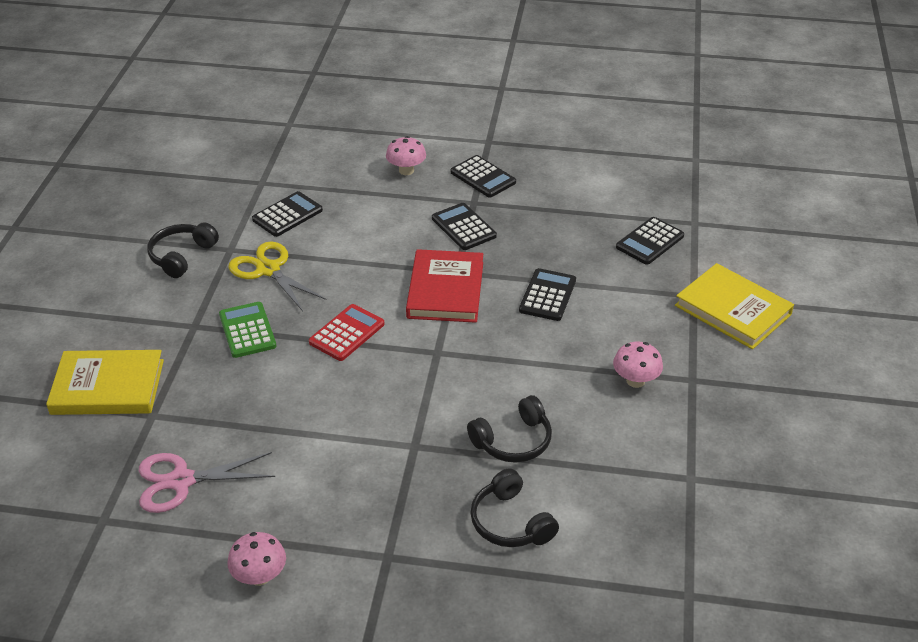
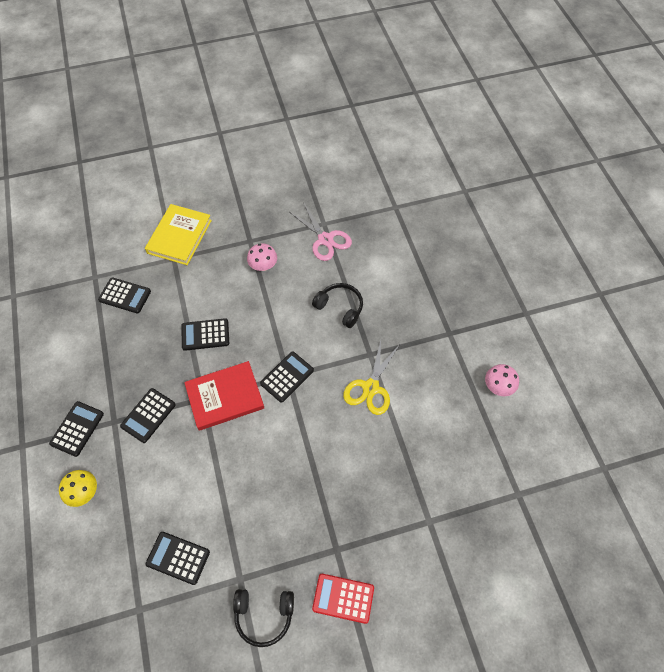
camera: 115 degrees left, 20 degrees up
yellow book [46,350,164,415] -> none
pink scissors [139,452,275,513] -> pink scissors moved to [290,204,352,261]
green calculator [219,302,276,358] -> none
yellow scissors [228,241,327,311] -> yellow scissors moved to [343,340,400,415]
red calculator [309,304,385,361] -> red calculator moved to [312,574,374,624]
pink mushroom [386,136,426,175] -> yellow mushroom [59,470,97,507]
black headphones [470,468,559,547] -> none
none -> black calculator [260,352,314,403]

